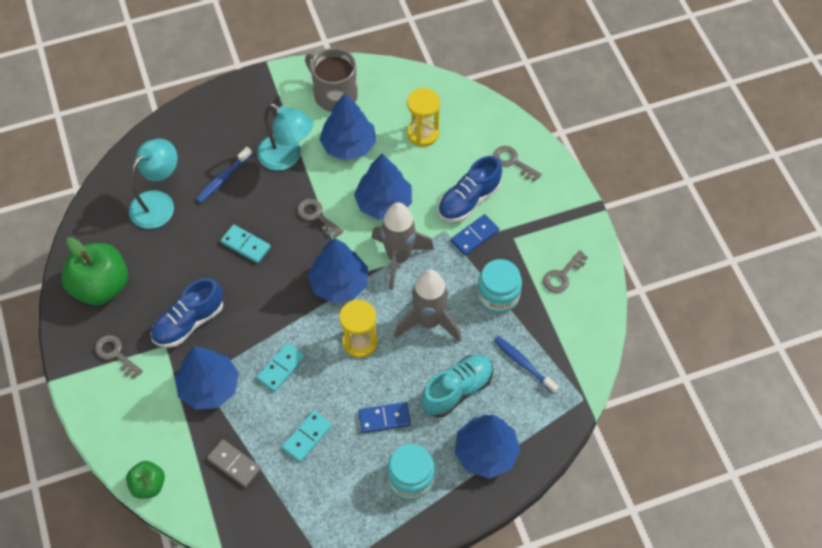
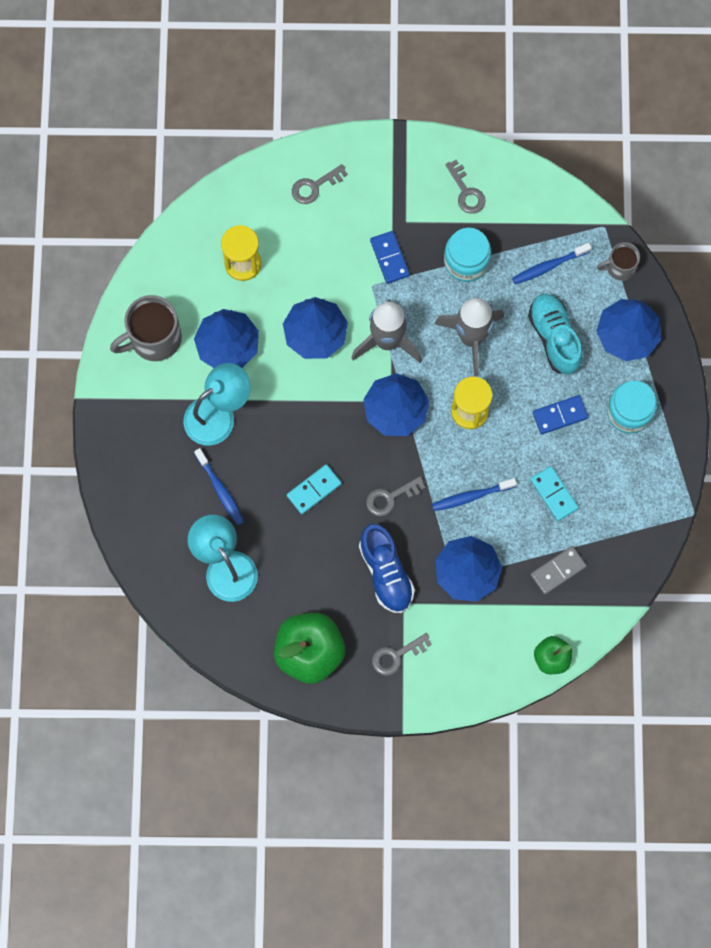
camera: 70 degrees left, 15 degrees up
turquoise domino [256,343,305,392] -> blue toothbrush [432,478,517,511]
grey key [297,199,344,238] -> grey key moved to [366,476,425,517]
blue domino [358,402,411,433] -> blue domino turned 60 degrees clockwise [533,395,589,434]
blue shoe [438,156,502,222] -> none
none -> grey mug [597,242,640,281]

